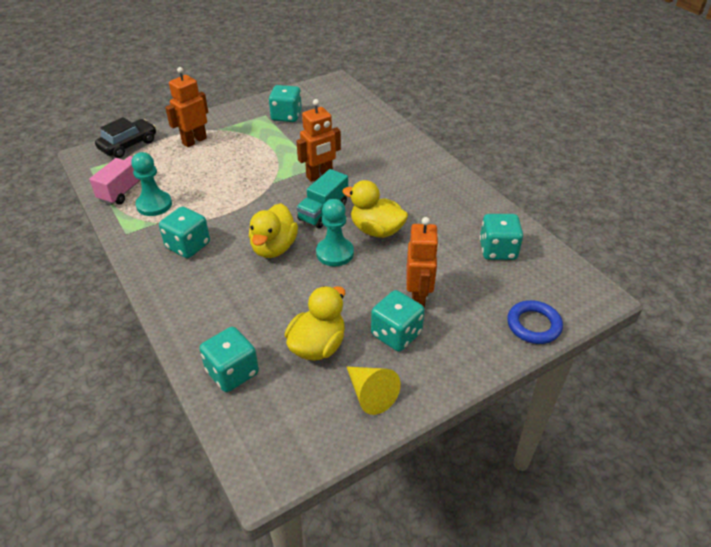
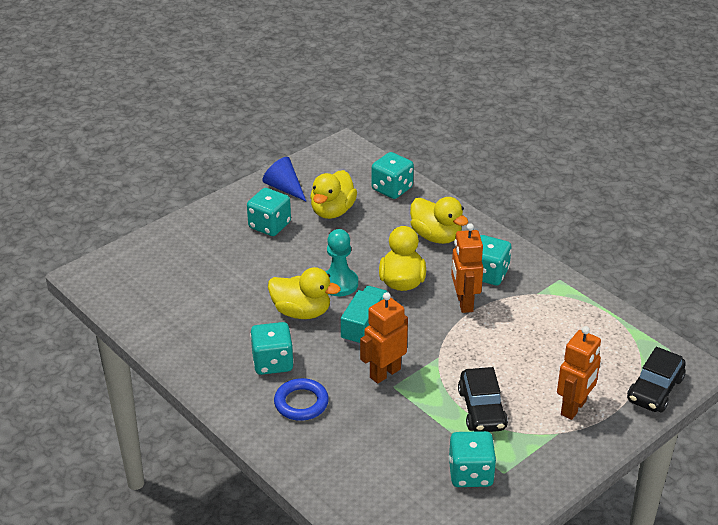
camera: 170 degrees right, 5 degrees down
pink truck [89,156,140,205] -> none
turquoise pawn [131,152,172,216] -> none
yellow cone [346,366,400,415] -> blue cone [263,157,306,201]
orange robot [406,217,439,309] -> orange robot moved to [451,223,483,313]
turquoise dice [480,214,523,260] -> turquoise dice moved to [250,322,294,375]
blue ring [507,300,563,344] -> blue ring moved to [274,378,329,421]
none -> yellow duck [410,197,468,244]
none -> black car [458,367,508,432]

